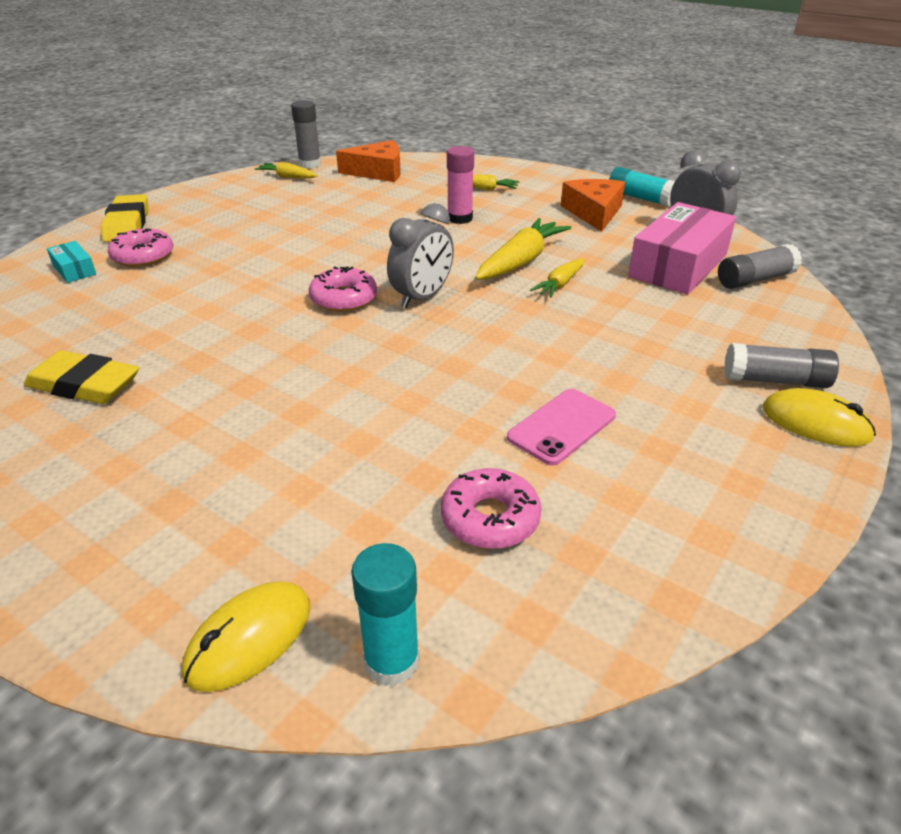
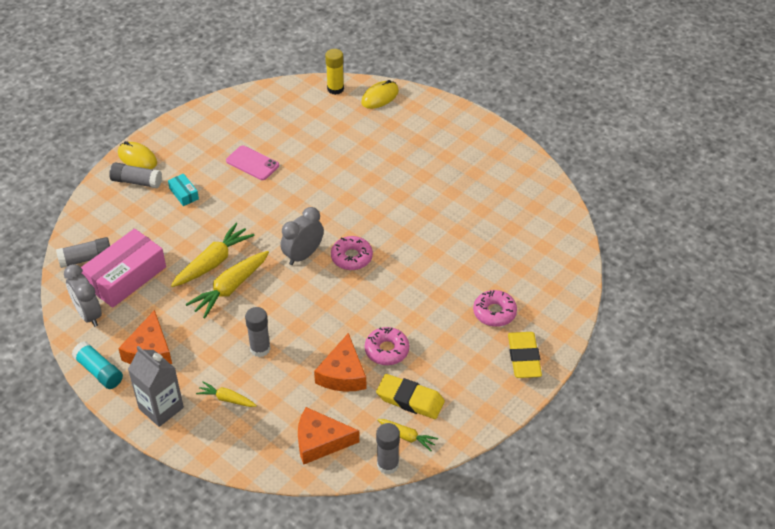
camera: 175 degrees left, 10 degrees up
yellow eraser [24,350,139,404] -> yellow eraser moved to [376,374,445,419]
turquoise box [47,241,96,283] -> turquoise box moved to [168,174,199,206]
turquoise glue stick [351,543,420,687] -> yellow glue stick [325,49,344,95]
pink donut [441,468,542,549] -> pink donut moved to [365,327,409,365]
pink glue stick [447,146,474,224] -> grey glue stick [245,307,271,357]
pink phone [507,389,616,466] -> pink phone turned 75 degrees clockwise [226,146,279,180]
yellow carrot [530,259,585,298] -> yellow carrot [171,223,255,287], size x1.76
none -> grey carton [128,346,184,427]
none -> orange cheese [314,333,367,392]

